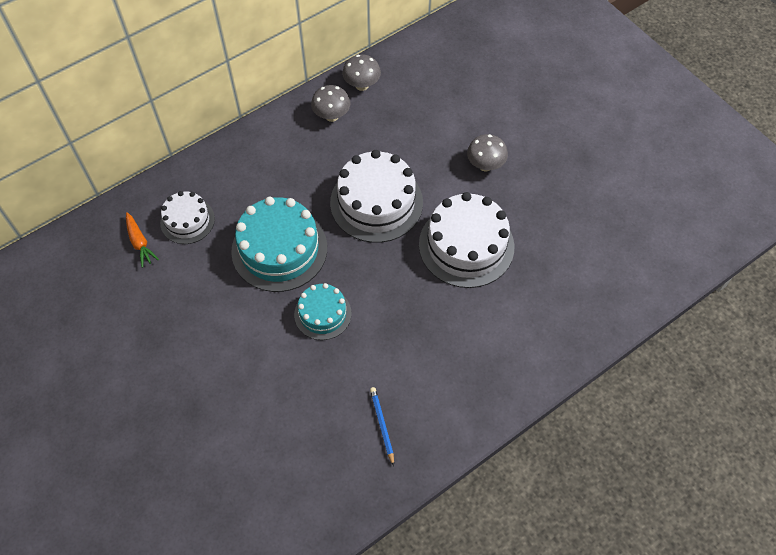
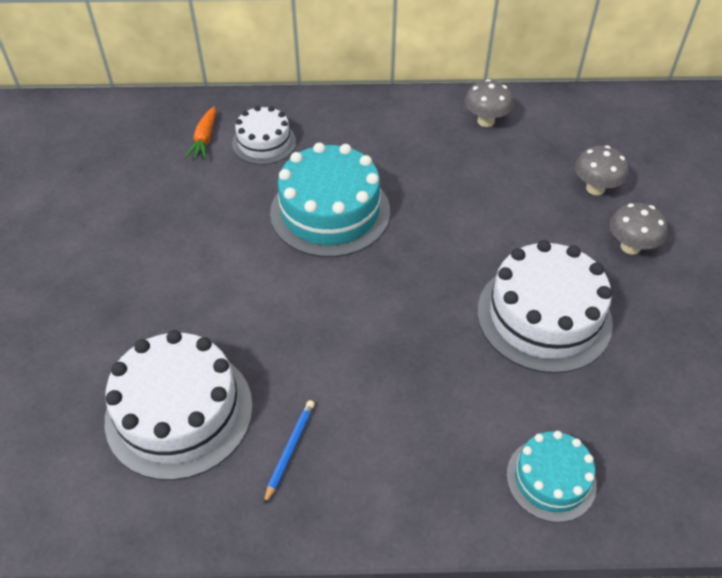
camera: 35 degrees right, 10 degrees down
turquoise cake [294,283,352,340] -> turquoise cake moved to [506,431,597,522]
white cake [330,150,423,243] -> white cake moved to [105,330,253,480]
grey mushroom [342,54,381,91] -> grey mushroom moved to [575,145,629,195]

